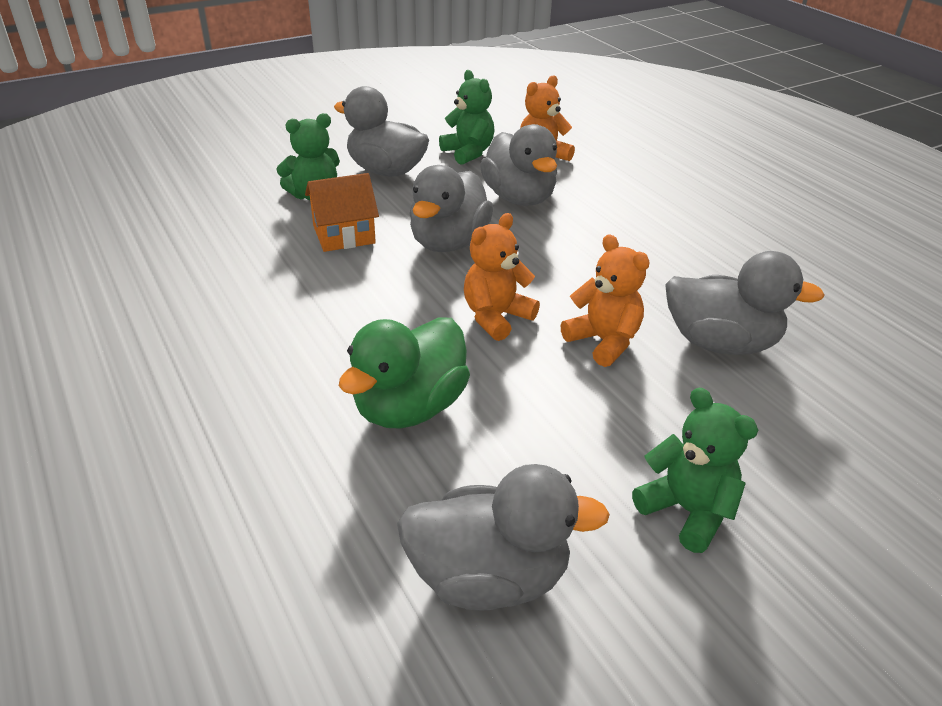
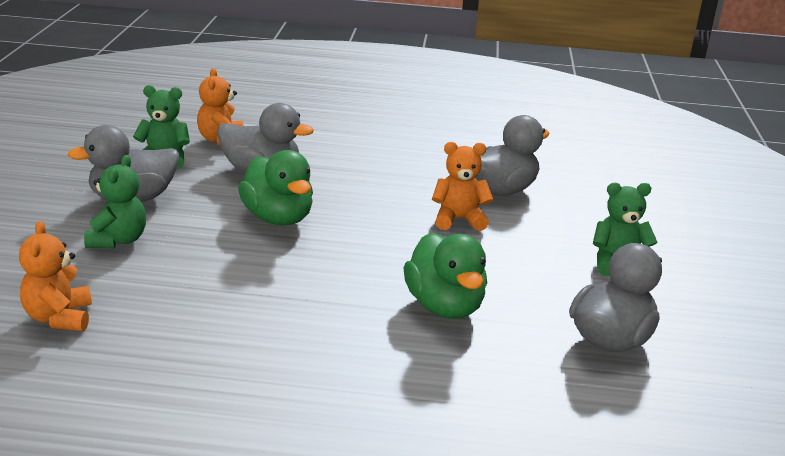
camera: 55 degrees left, 10 degrees down
orange house [305,173,379,252] -> none
grey duck [410,165,493,252] -> green duck [238,150,313,226]
orange teddy bear [464,213,540,341] -> orange teddy bear moved to [19,221,92,331]

